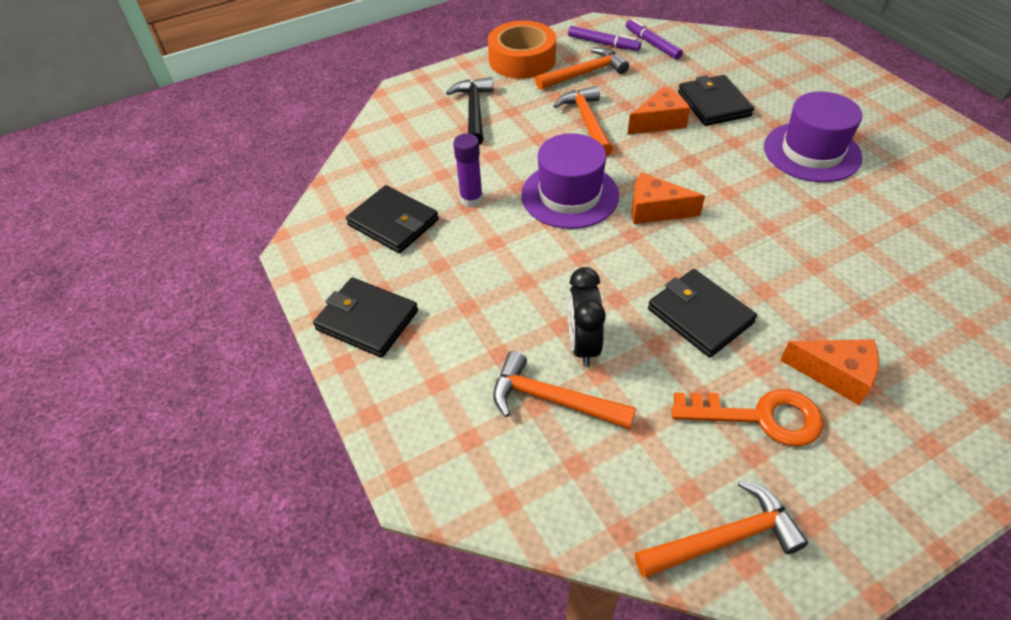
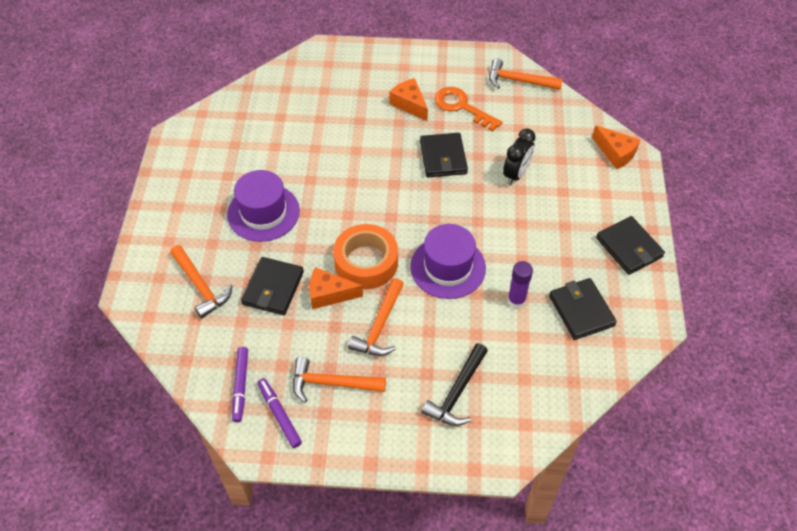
camera: 150 degrees left, 5 degrees up
orange tape [488,21,556,79] -> orange tape moved to [333,224,398,289]
orange hammer [493,351,636,429] -> orange hammer moved to [170,245,233,318]
orange cheese [631,172,705,224] -> orange cheese moved to [592,125,641,169]

